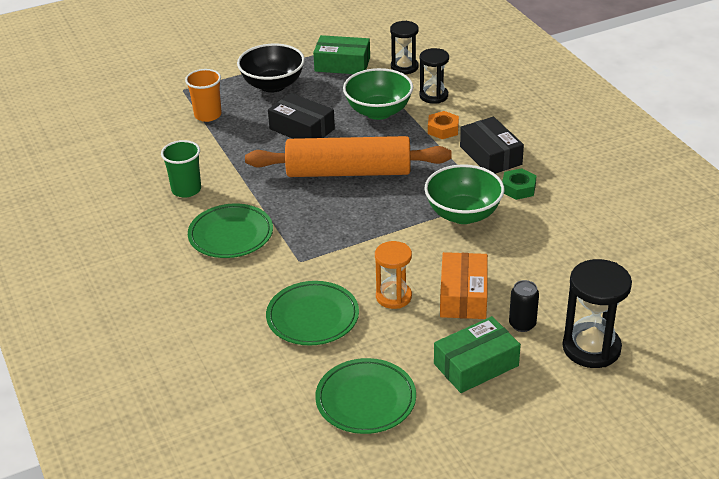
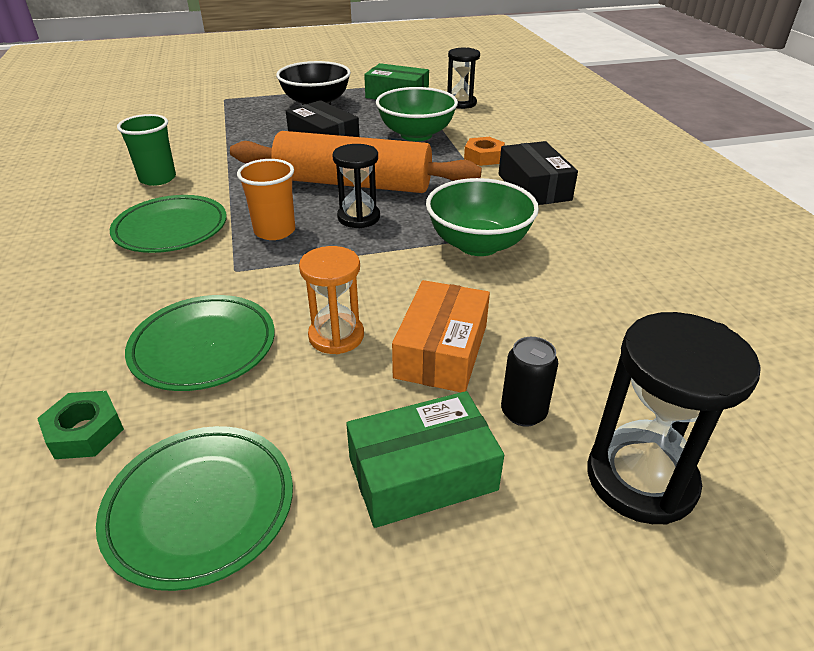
camera: 10 degrees right, 0 degrees up
orange cup [185,69,222,122] -> orange cup moved to [237,159,295,240]
black hourglass [419,48,449,104] -> black hourglass moved to [332,144,380,228]
green nut [502,168,537,200] -> green nut moved to [37,391,124,459]

